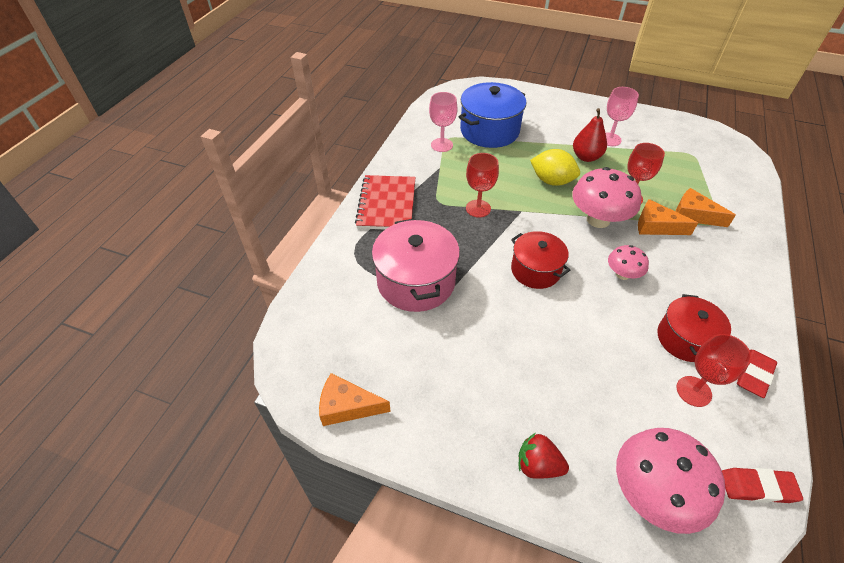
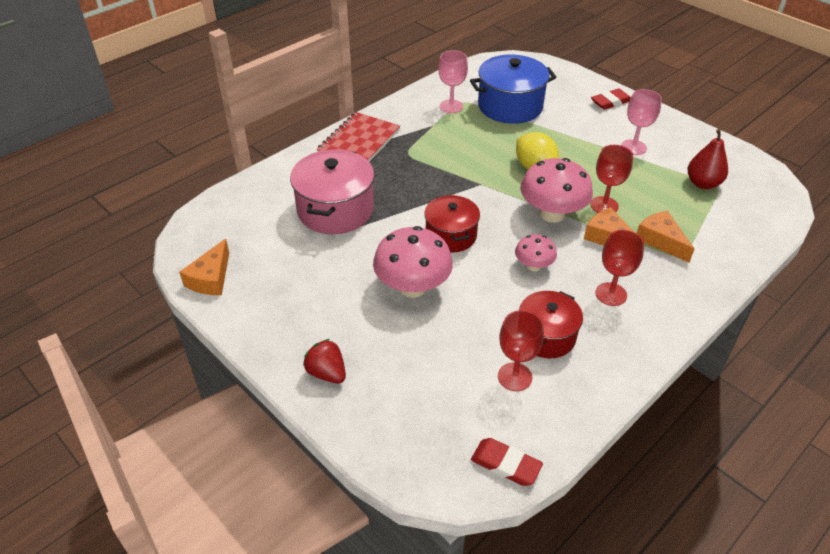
camera: 25 degrees right, 5 degrees down
orange cheese [319,373,391,426] -> orange cheese turned 105 degrees counterclockwise [179,239,229,295]
red goblet [466,153,499,218] -> red goblet moved to [595,230,644,306]
red pear [573,108,607,162] -> red pear moved to [688,129,728,189]
pink mushroom [616,428,726,534] -> pink mushroom moved to [373,226,453,298]
red eraser [737,350,777,398] -> red eraser moved to [591,88,631,110]

